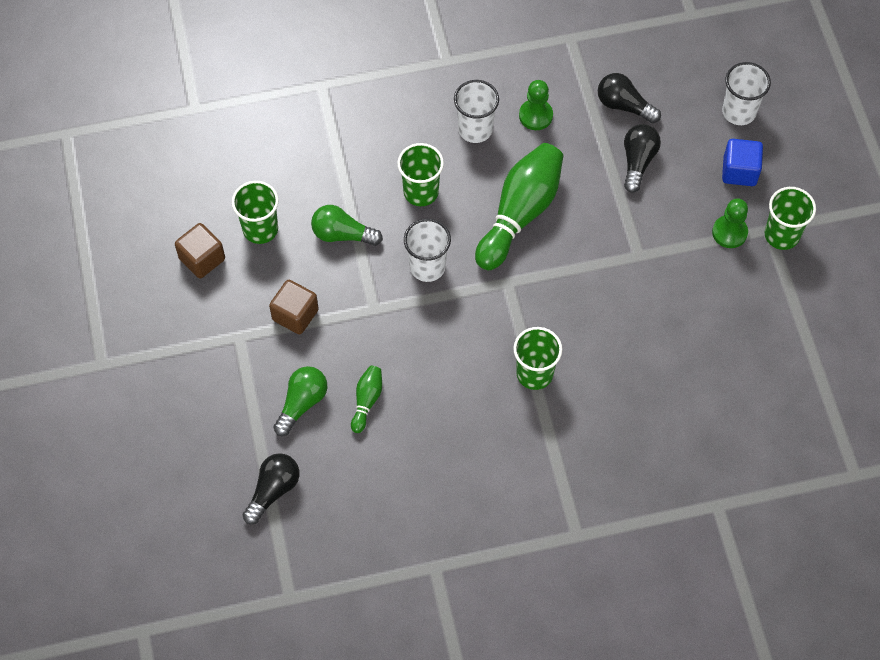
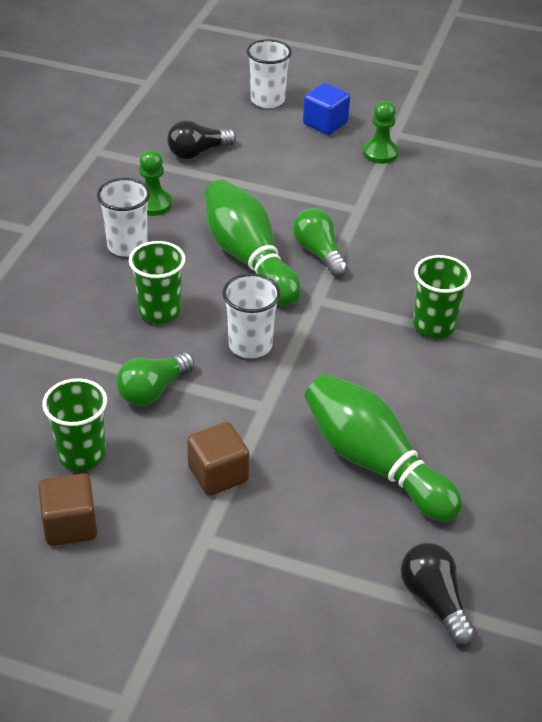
camera: 60 degrees left, 20 degrees down
green light bulb [273,366,327,436] -> green light bulb moved to [293,208,348,277]
green bowling pin [351,366,382,433] -> green bowling pin [305,374,462,522], size x2.17
black light bulb [624,124,661,193] -> none
green cup [765,187,816,250] -> none

